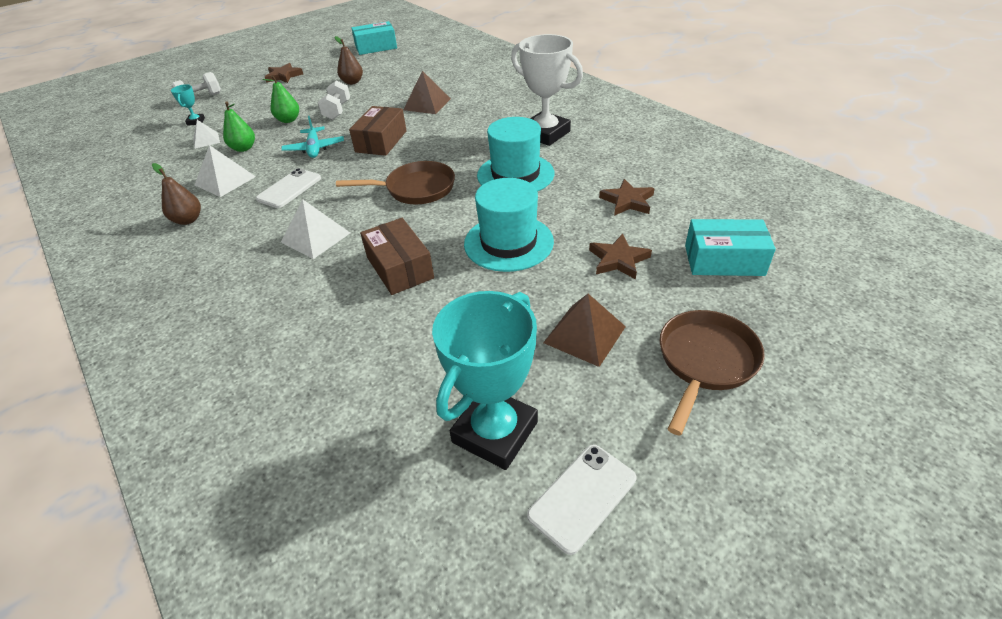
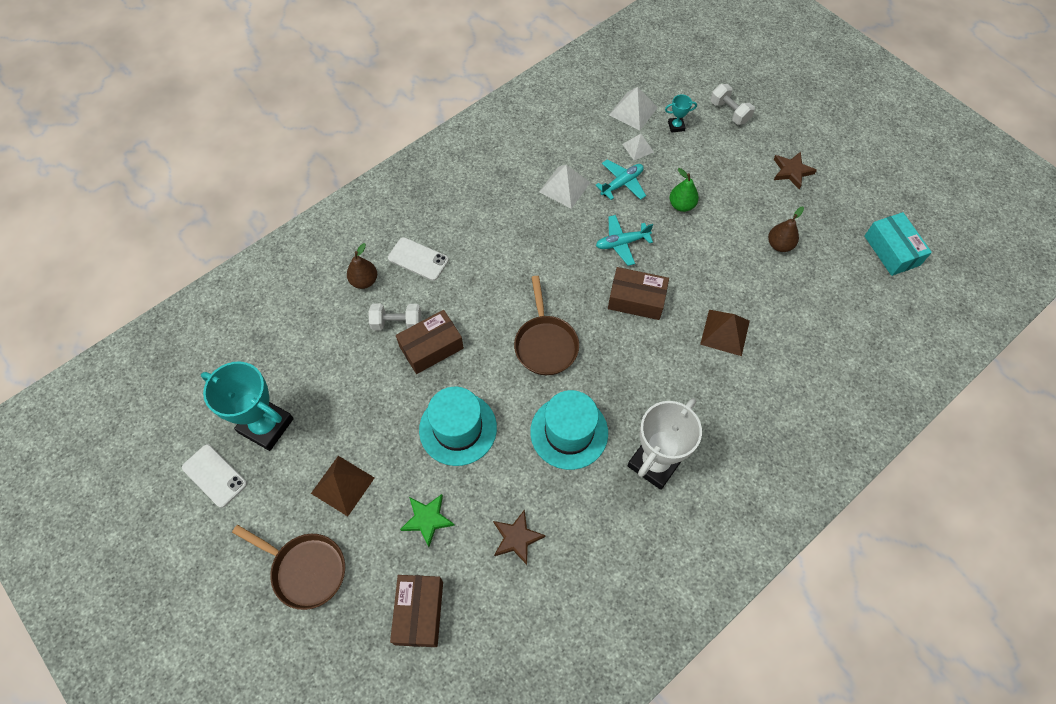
camera: 85 degrees right, 20 degrees up
brown pear [152,163,201,225] -> brown pear moved to [347,243,377,289]
green pear [223,101,255,152] -> turquoise plane [596,160,646,200]
white phone [256,168,321,208] -> white phone moved to [388,237,449,281]
white pyramid [281,199,350,259] -> white pyramid moved to [609,87,658,130]
white dumbbell [318,80,350,120] -> white dumbbell moved to [369,303,421,330]
brown star [589,234,652,279] -> green star [400,494,455,547]
turquoise box [685,219,776,276] -> brown box [390,575,443,647]

